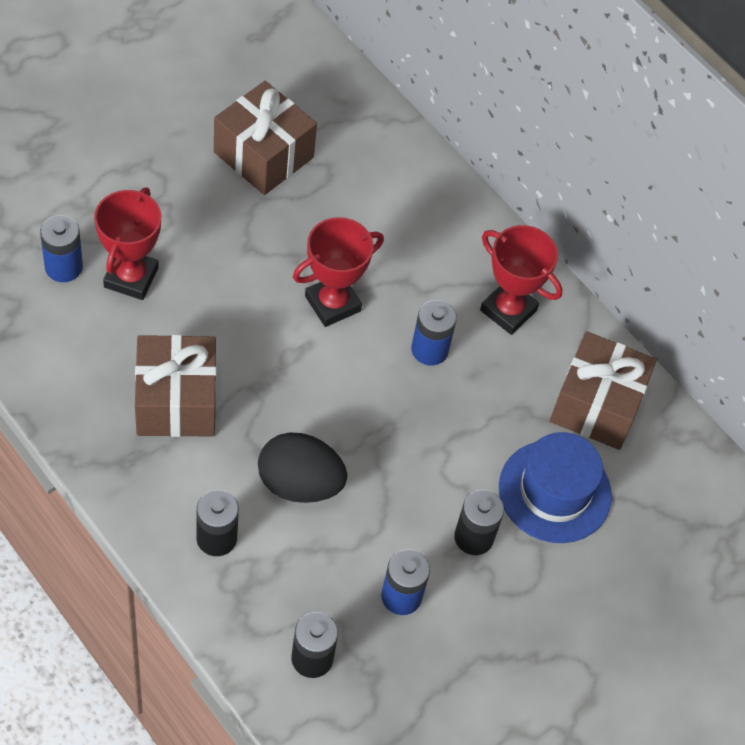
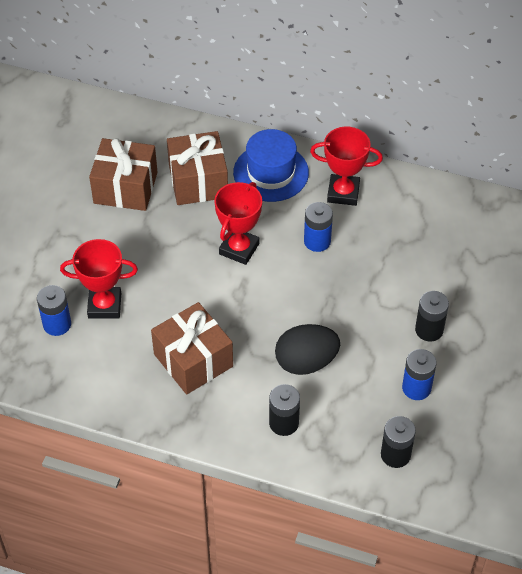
camera: 25 degrees left, 5 degrees down
red trophy [94,187,162,300] -> red trophy turned 75 degrees counterclockwise [60,239,138,319]
blue hat [499,432,612,543] -> blue hat moved to [233,129,309,202]
brown gift [550,331,657,450] -> brown gift moved to [167,131,228,205]

